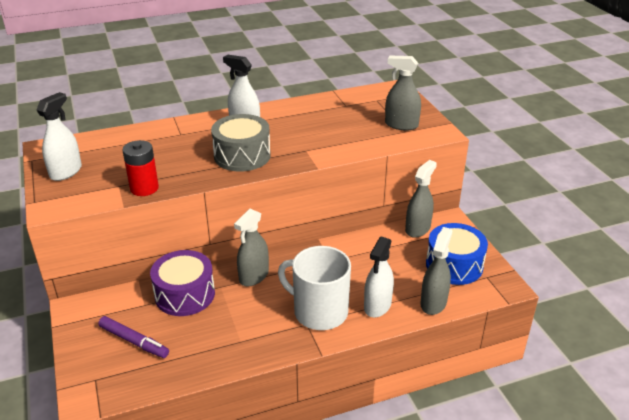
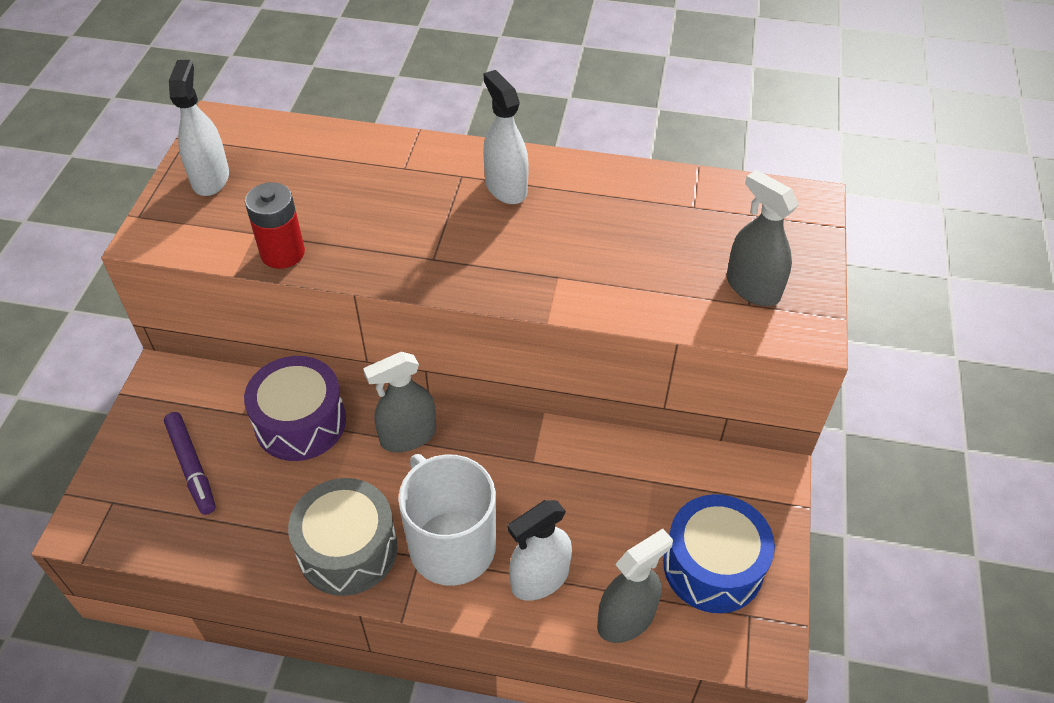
camera: 30 degrees right, 15 degrees up
white spray bottle [37,92,82,181] -> white spray bottle turned 60 degrees counterclockwise [169,60,229,196]
grey drum [211,114,271,172] -> grey drum moved to [288,478,398,596]
grey spray bottle [405,160,437,238] -> none

